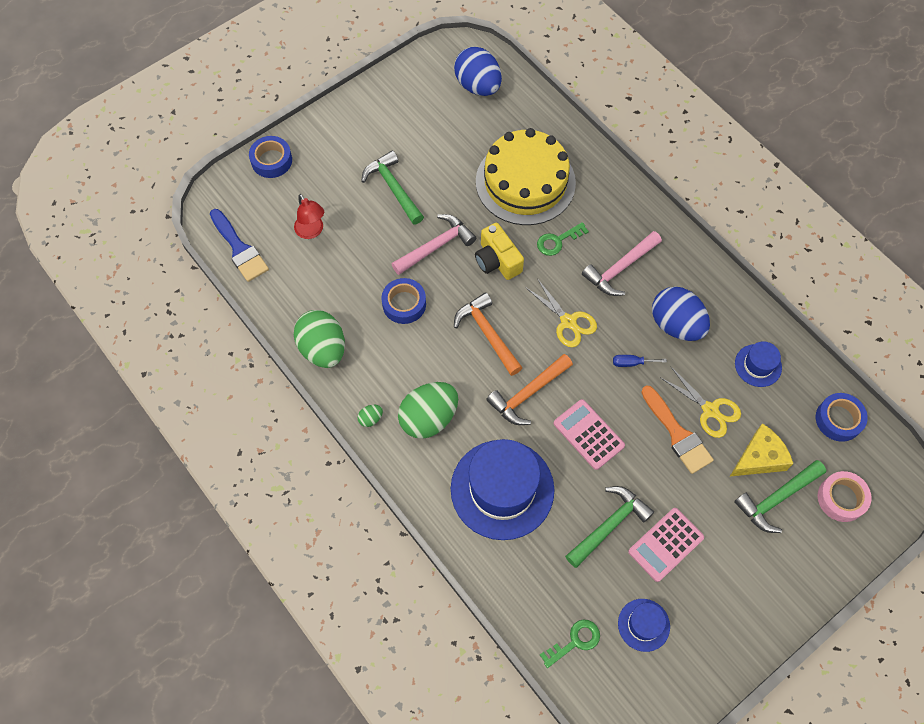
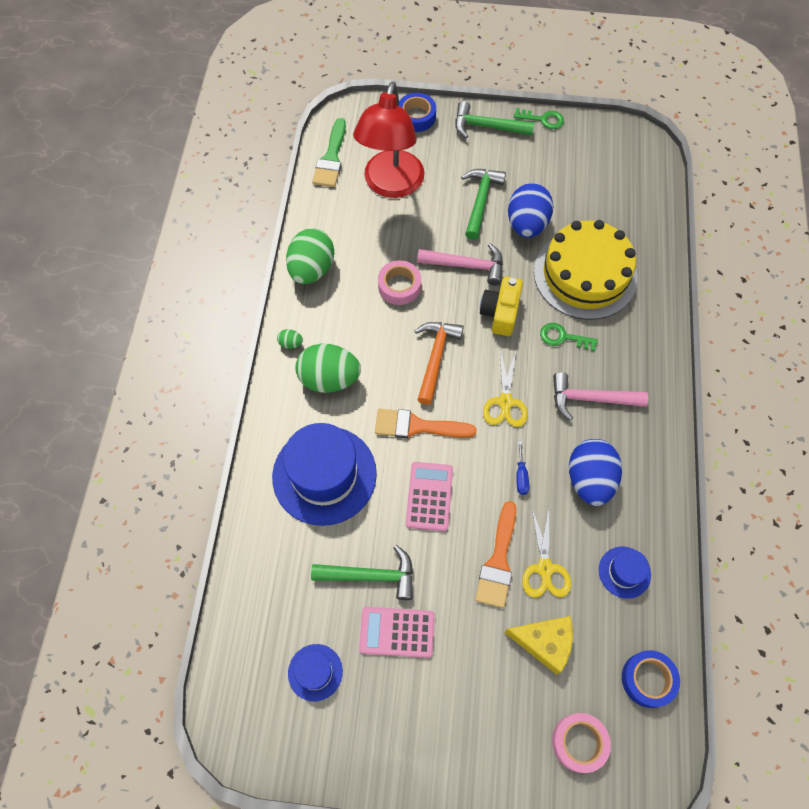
camera: 45 degrees right, 0 degrees up
blue brush [210,209,269,282] -> green brush [312,118,346,187]
red lamp [294,194,324,239] -> red lamp [353,82,424,198], size x2.16
blue tape [381,278,426,324] -> pink tape [378,260,421,305]
blue egg [454,47,502,96] -> blue egg moved to [508,183,553,238]
orange hammer [486,354,573,425] -> orange brush [375,409,476,438]
green key [540,620,600,668] -> green key moved to [514,108,564,129]
blue screwdriver [613,355,667,367] -> blue screwdriver turned 135 degrees counterclockwise [516,440,529,495]
green hammer [734,460,826,533] -> green hammer moved to [455,101,534,138]

